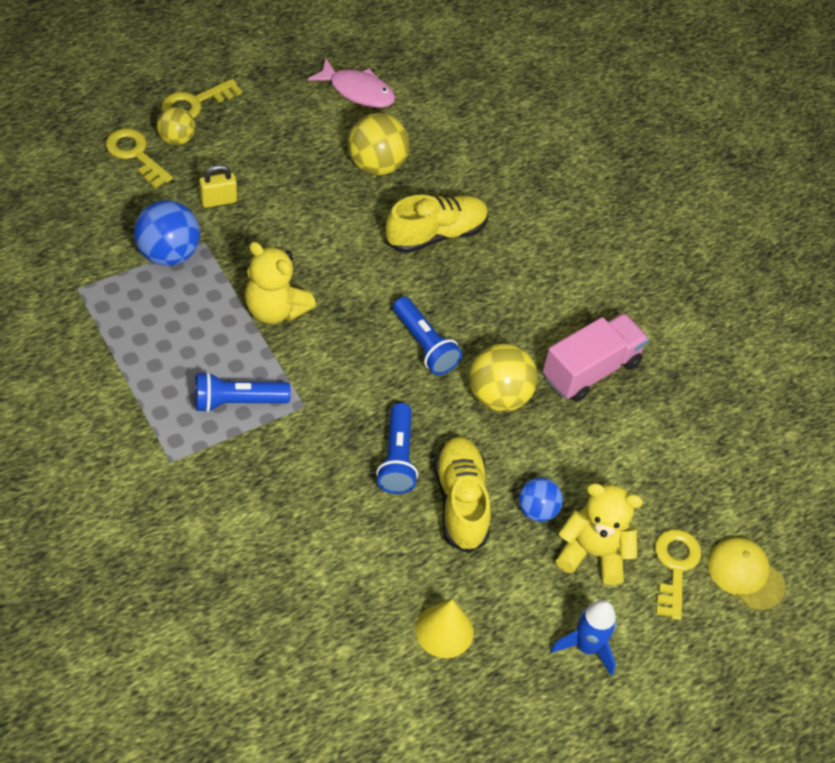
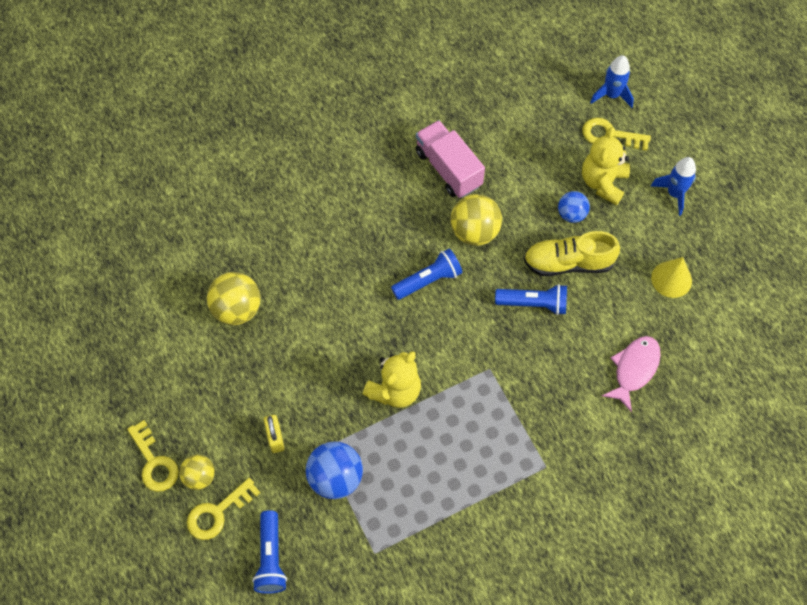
camera: 80 degrees left, 10 degrees up
blue flashlight [195,372,291,413] -> blue flashlight moved to [252,510,287,594]
pink fish [307,58,395,108] -> pink fish moved to [602,336,661,412]
yellow shoe [385,195,489,253] -> none
yellow cap [708,537,785,610] -> blue rocket [590,55,634,108]

